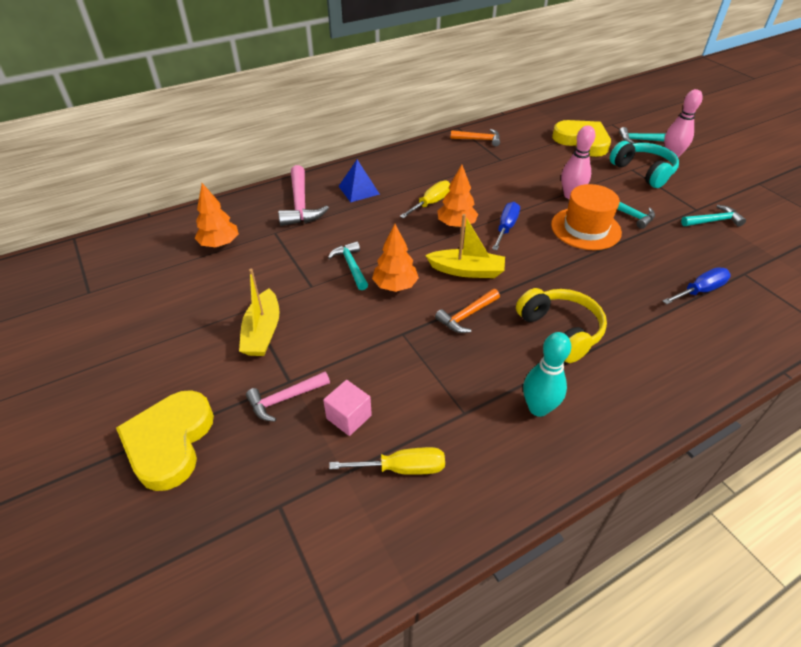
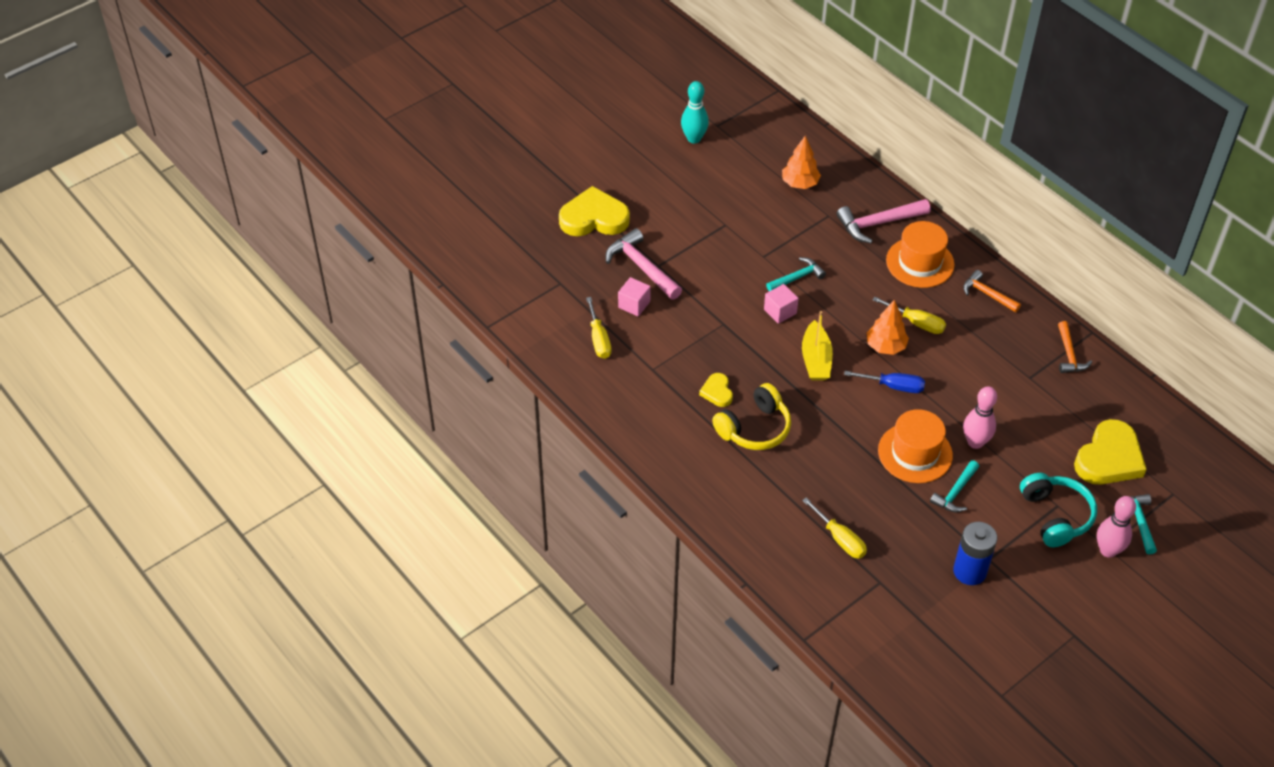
camera: 80 degrees right, 5 degrees up
yellow boat [239,269,280,356] -> none
pink hammer [246,372,330,422] -> pink hammer [606,228,682,300], size x1.56
blue pyramid [339,160,380,202] -> orange hat [886,221,955,288]
orange tree [372,224,419,292] -> pink cube [764,284,799,324]
orange hammer [435,289,500,333] -> orange hammer moved to [963,270,1021,312]
turquoise bowling pin [523,332,571,417] -> turquoise bowling pin moved to [681,81,709,144]
turquoise headphones [610,141,679,188] -> turquoise headphones turned 60 degrees counterclockwise [1020,473,1097,547]
blue screwdriver [663,267,731,305] -> yellow screwdriver [802,497,867,559]
turquoise hammer [681,205,746,227] -> blue battery [953,522,997,585]
none -> yellow heart [699,373,733,407]

